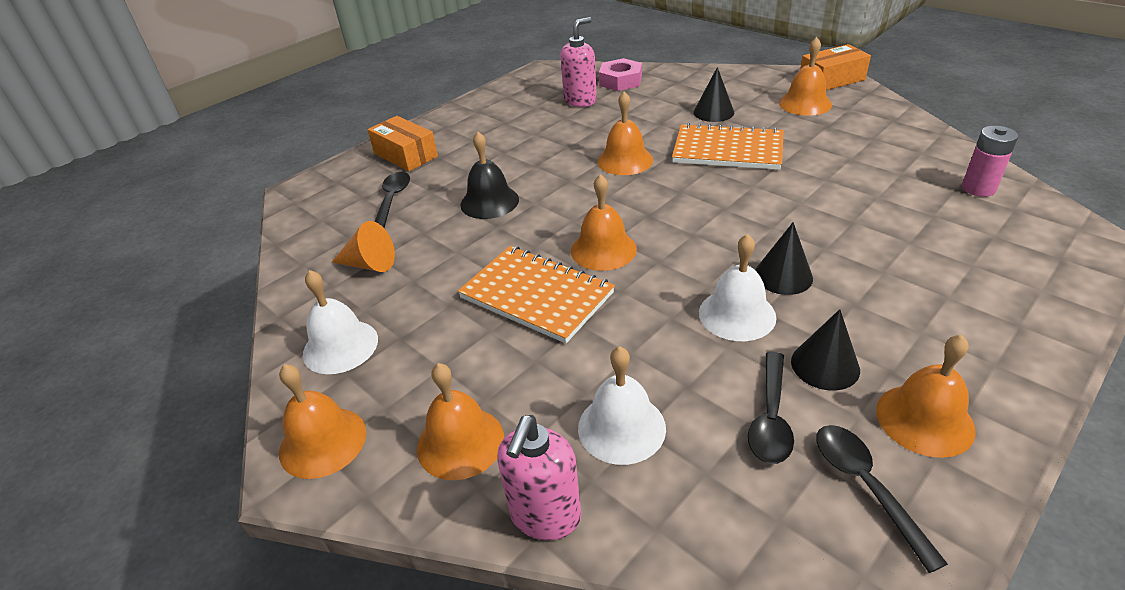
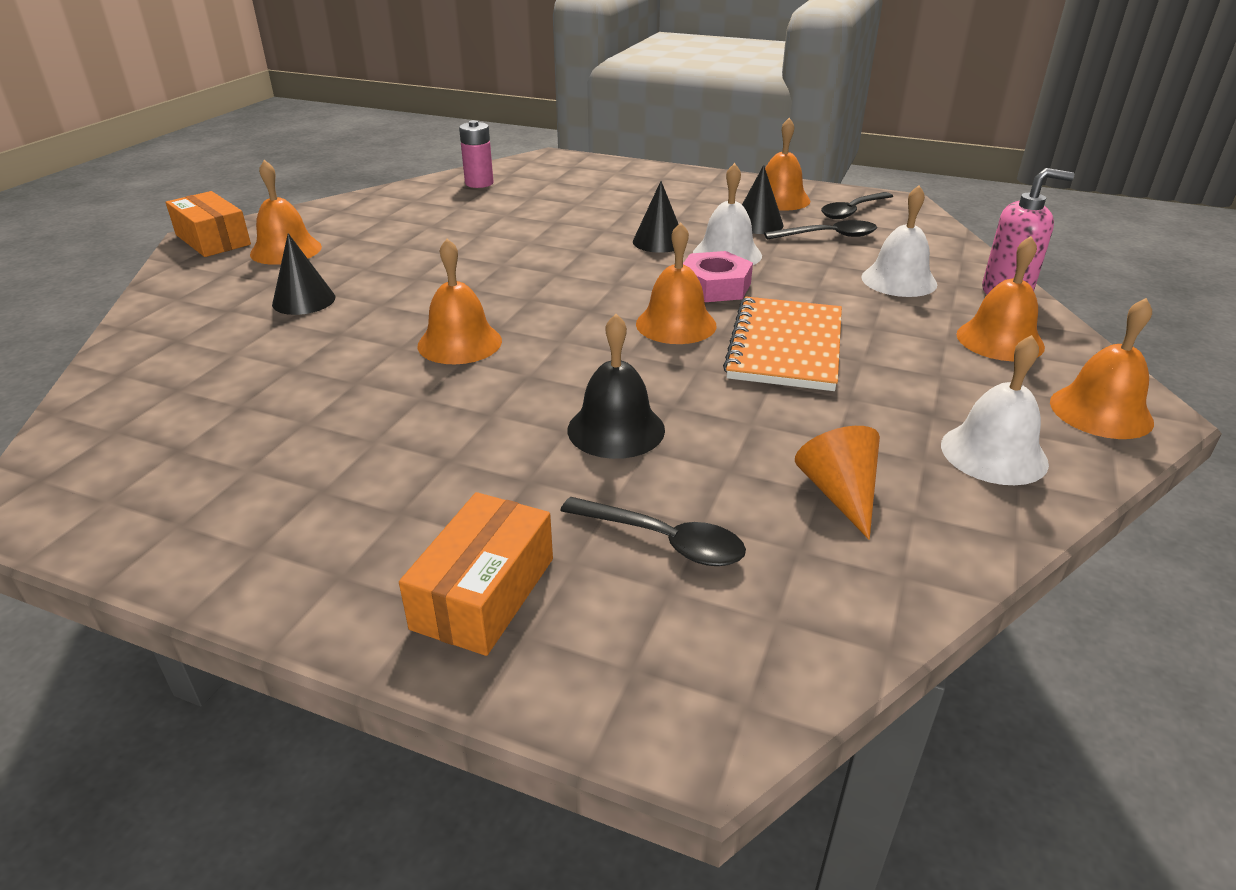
camera: 115 degrees left, 5 degrees down
black spoon [374,172,410,228] -> black spoon turned 135 degrees counterclockwise [560,497,746,566]
pink soap dispenser [560,17,597,107] -> none
pink nut [599,58,642,91] -> pink nut moved to [683,251,753,302]
orange notebook [672,123,784,170] -> none

